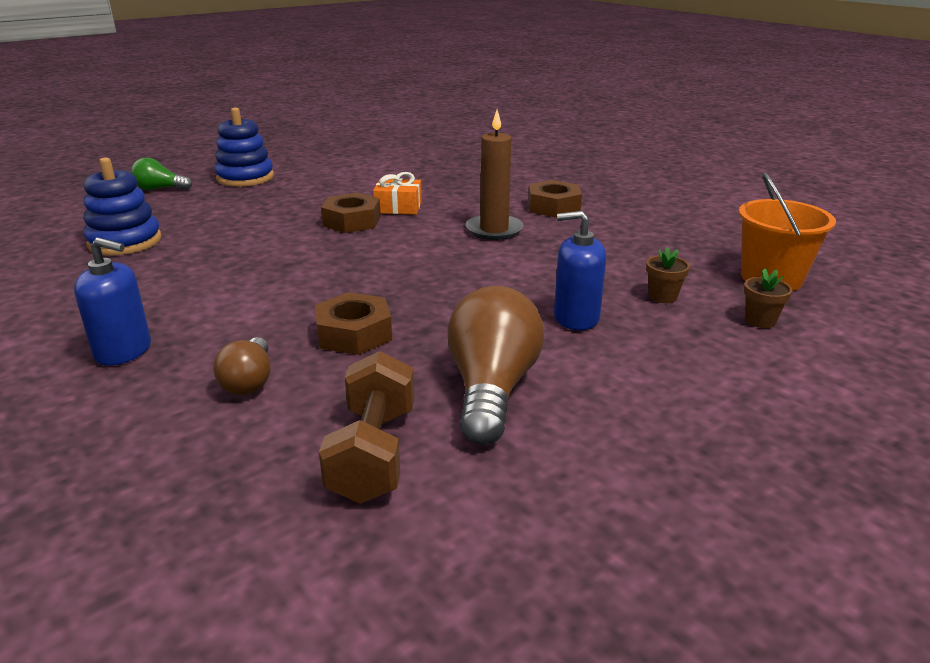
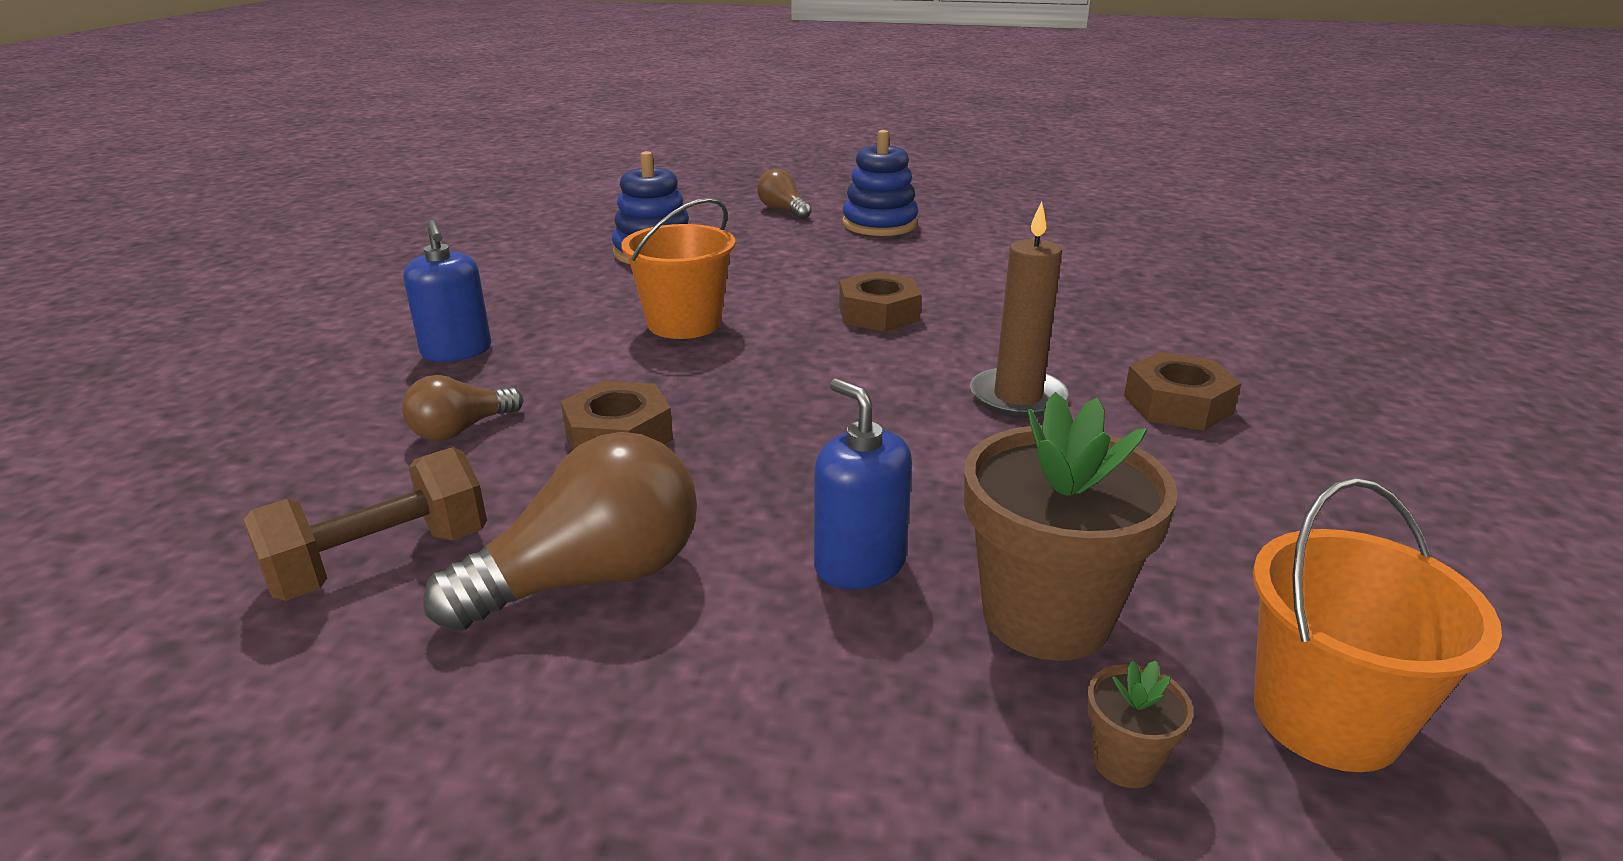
camera: 50 degrees right, 0 degrees up
green light bulb [131,158,192,190] -> brown light bulb [757,169,811,219]
orange gift [373,172,422,215] -> none
brown flower pot [646,247,690,303] -> brown flower pot [964,392,1178,661], size x2.33
none -> orange bucket [621,198,736,339]

